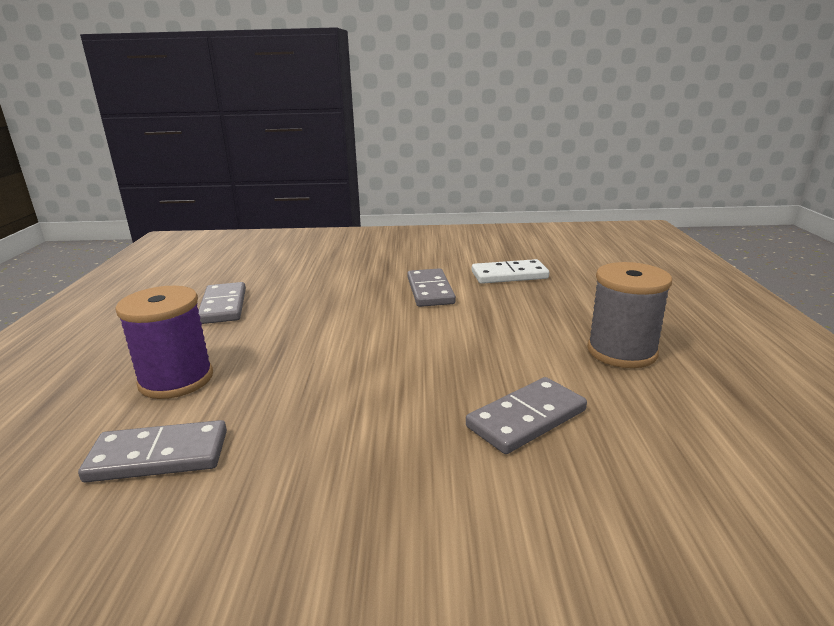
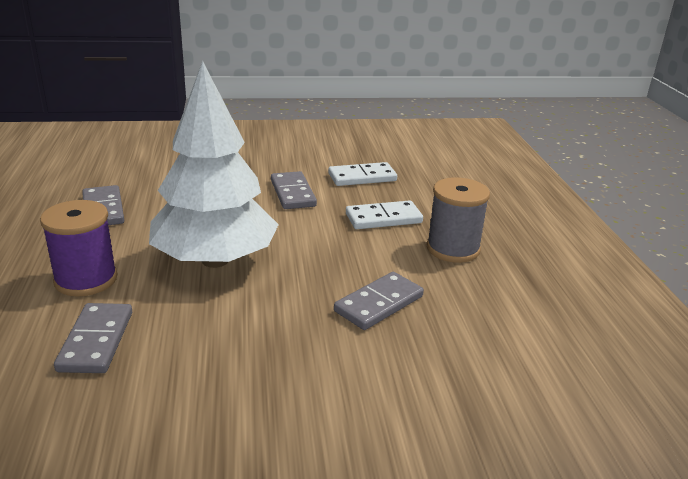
camera: 10 degrees left, 5 degrees up
grey domino [78,420,227,483] -> grey domino turned 75 degrees counterclockwise [54,303,132,373]
none -> white tree [149,61,279,268]
none -> white domino [346,201,423,229]

